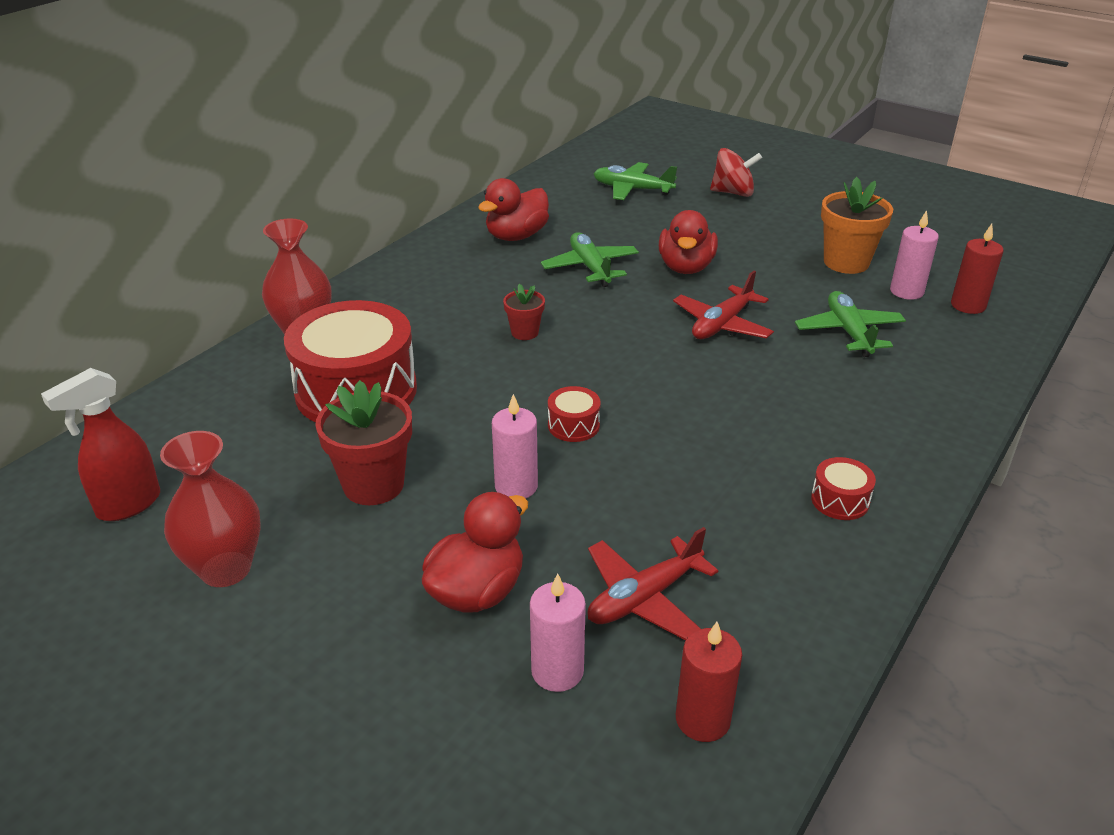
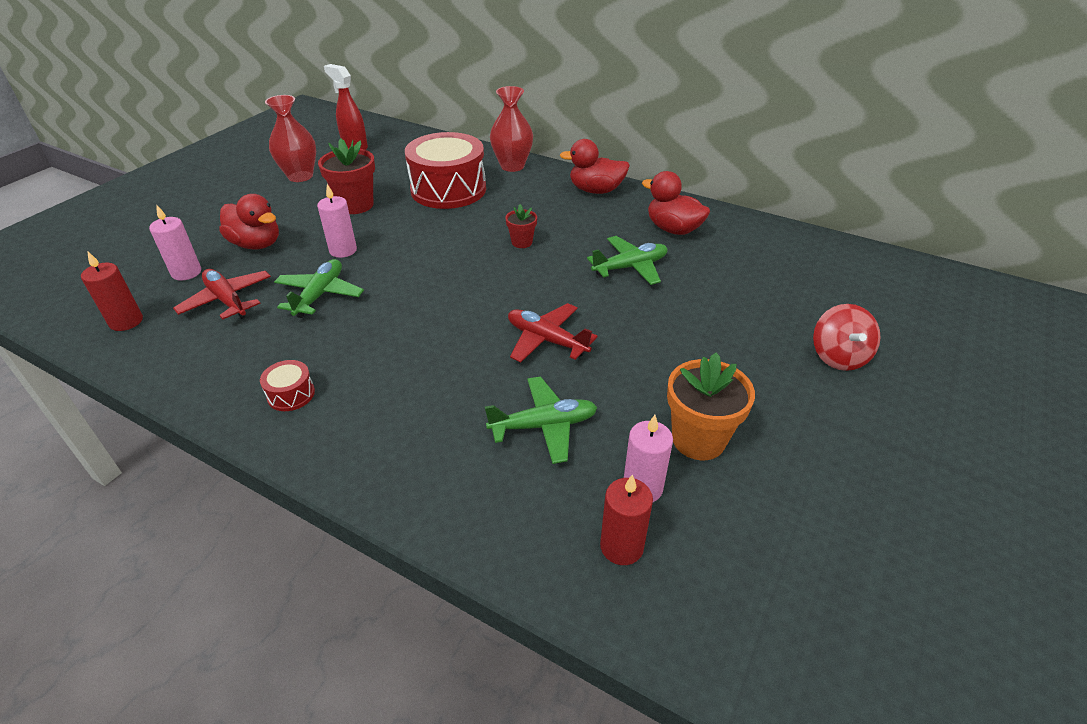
camera: 85 degrees right, 5 degrees up
red drum [548,386,601,442] -> none
green plane [594,162,677,200] -> green plane moved to [274,259,364,318]
red duck [659,210,718,274] -> red duck moved to [560,139,630,194]

